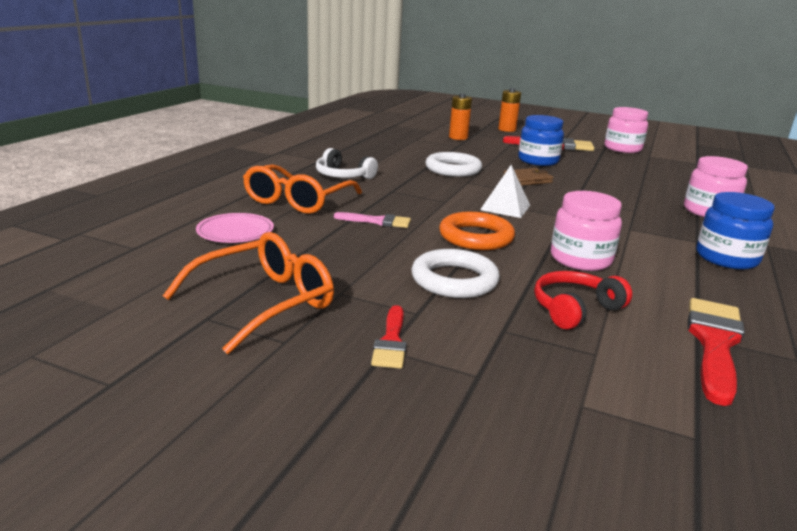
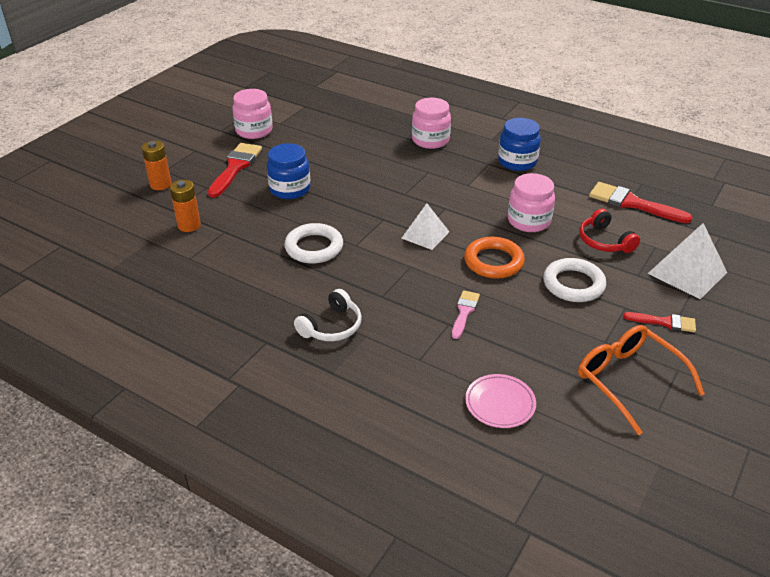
camera: 80 degrees left, 15 degrees up
orange glasses [243,164,362,214] -> none
brown wallet [503,168,554,186] -> none
none -> white pyramid [648,223,727,299]

